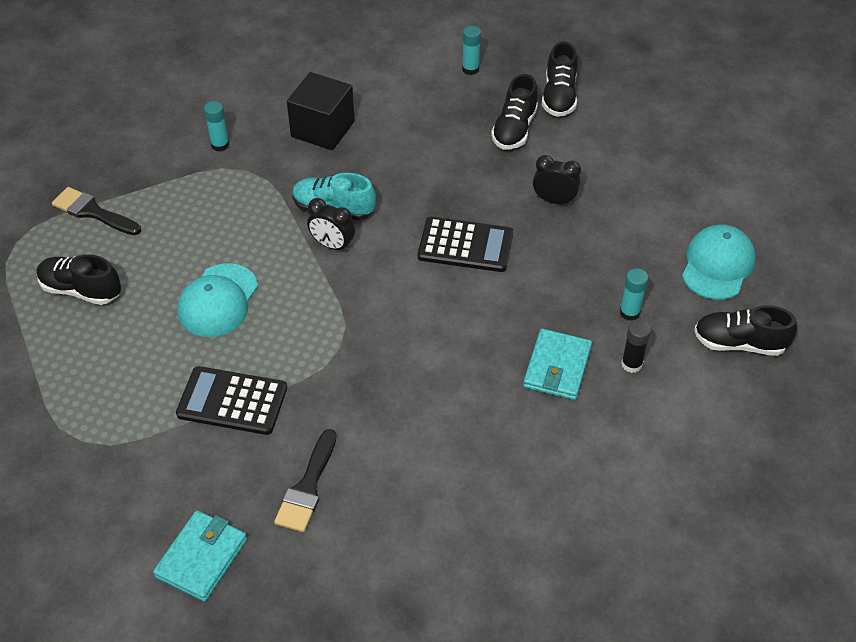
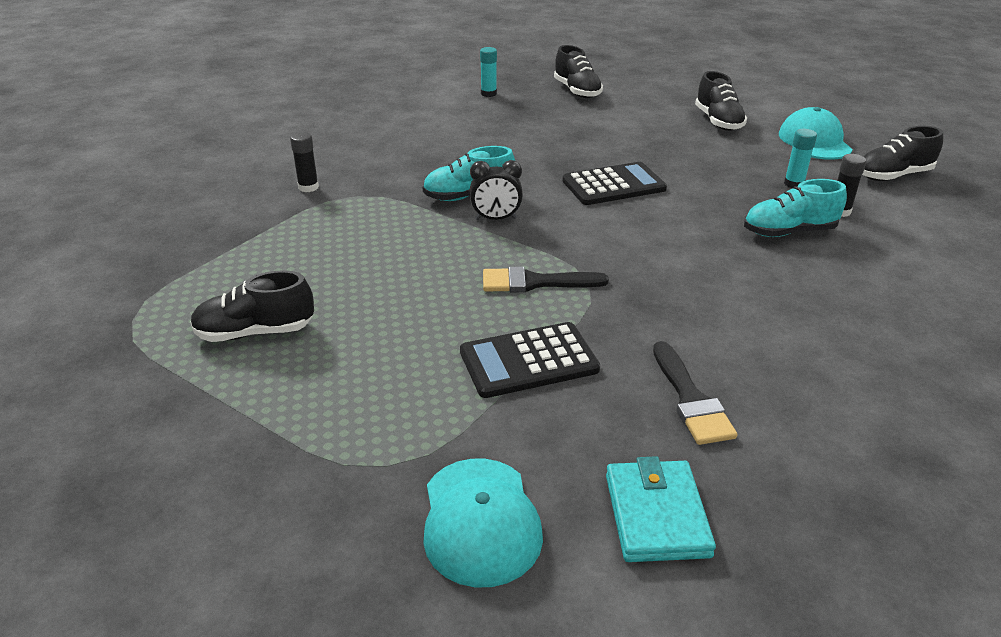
camera: 30 degrees left, 15 degrees down
black brush [52,187,141,235] -> black brush moved to [483,266,609,292]
turquoise cap [177,263,258,337] -> turquoise cap moved to [423,459,543,588]
turquoise glue stick [204,101,229,152] -> black glue stick [290,132,319,192]
black cube [287,72,355,150] -> none
black shoe [491,74,538,150] -> black shoe moved to [695,71,747,131]
turquoise wallet [523,329,592,400] -> turquoise shoe [744,179,847,237]
black clock [533,155,581,205] -> none

